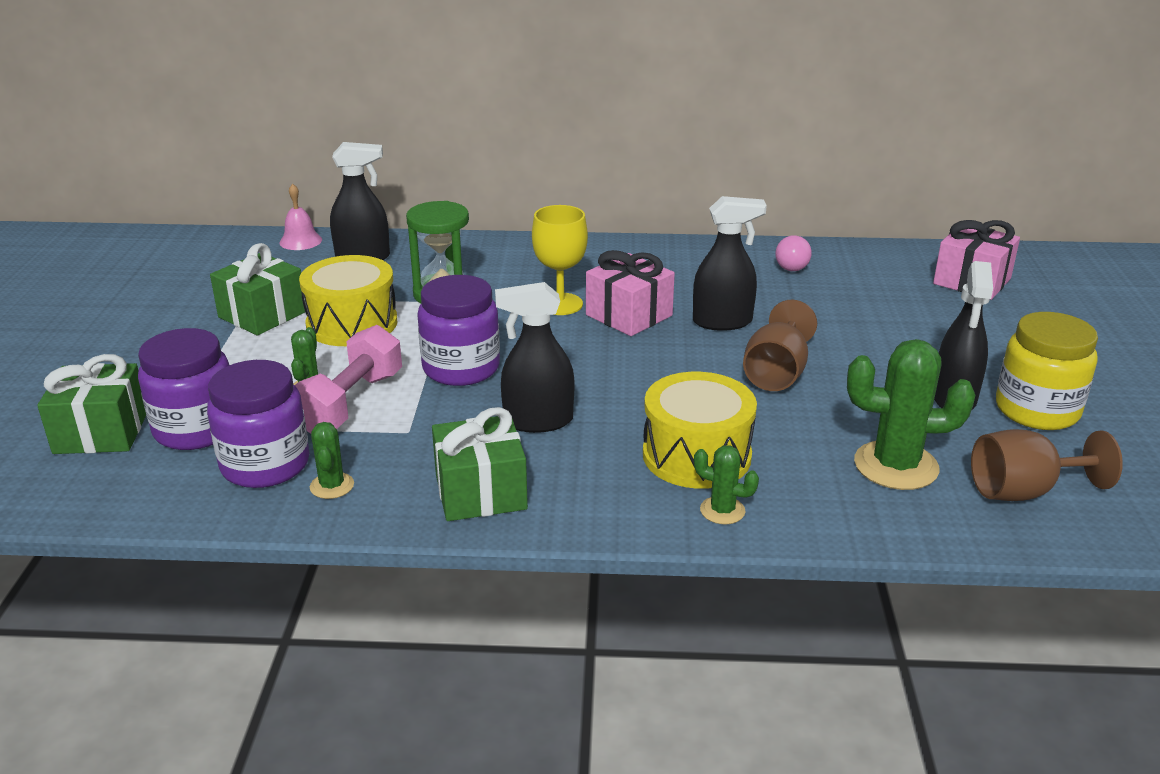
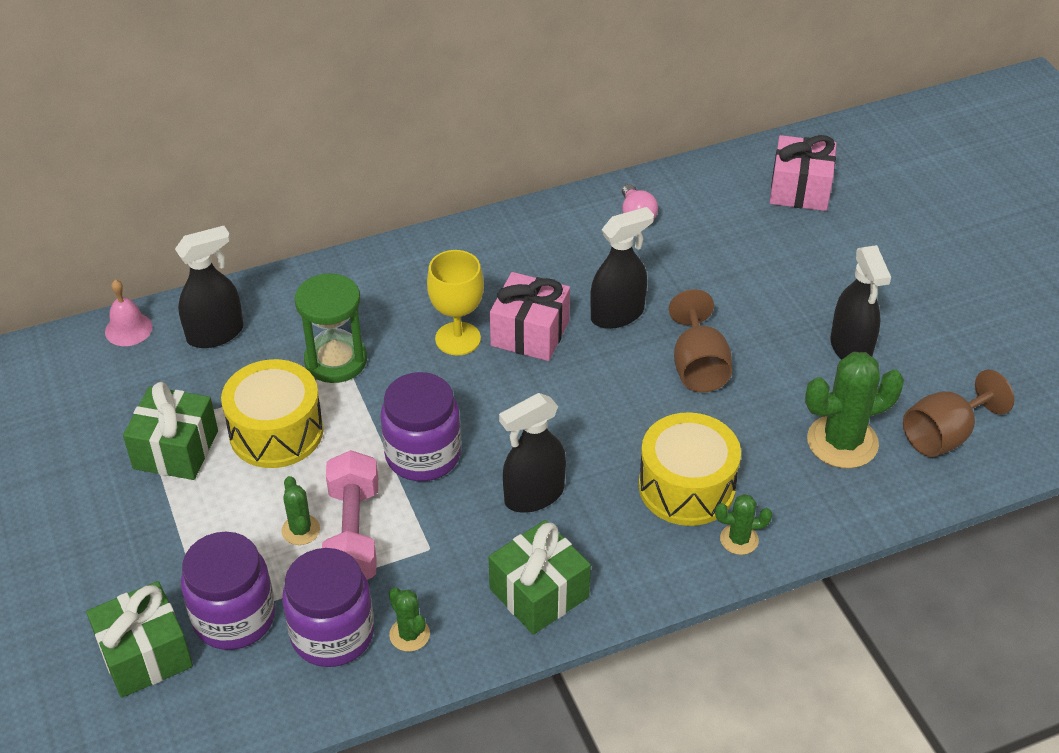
camera: 25 degrees left, 15 degrees up
yellow jar [996,312,1098,430] -> none

